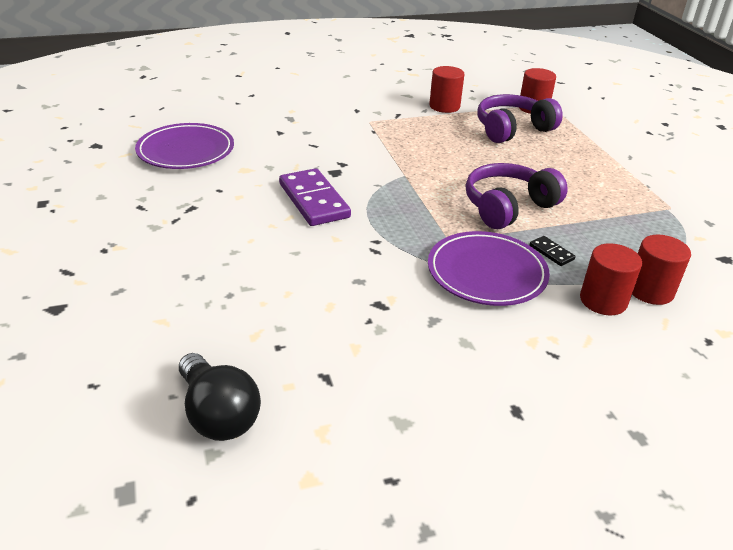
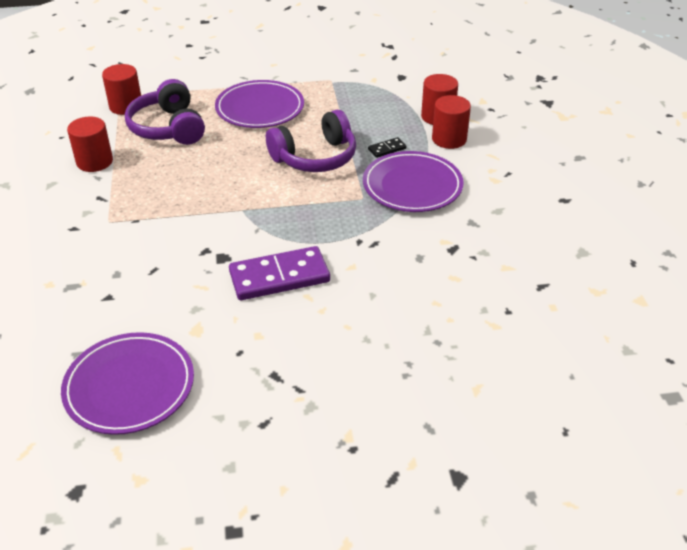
camera: 80 degrees left, 5 degrees up
black light bulb [179,353,261,441] -> none
purple headphones [466,163,568,229] -> purple headphones turned 90 degrees counterclockwise [266,110,356,172]
none -> purple plate [215,80,304,128]

